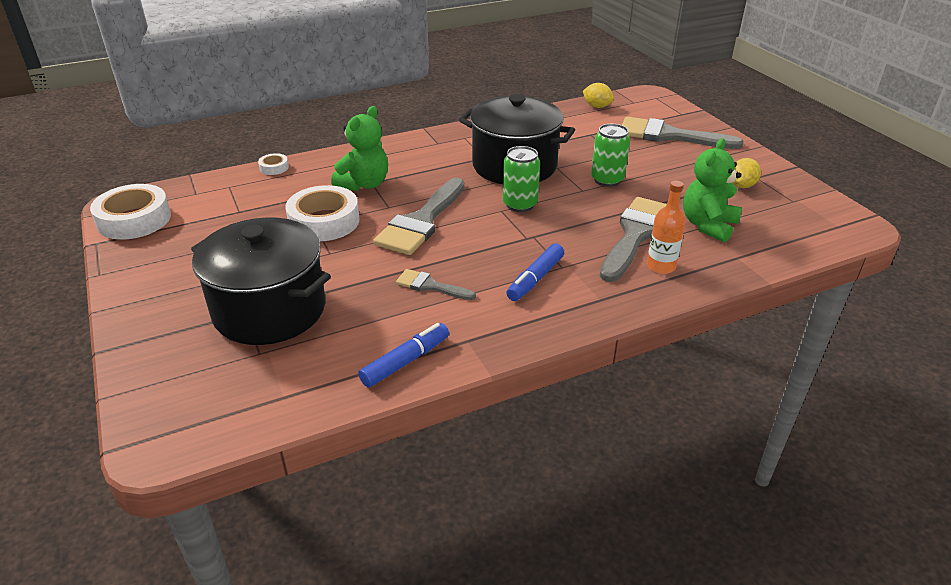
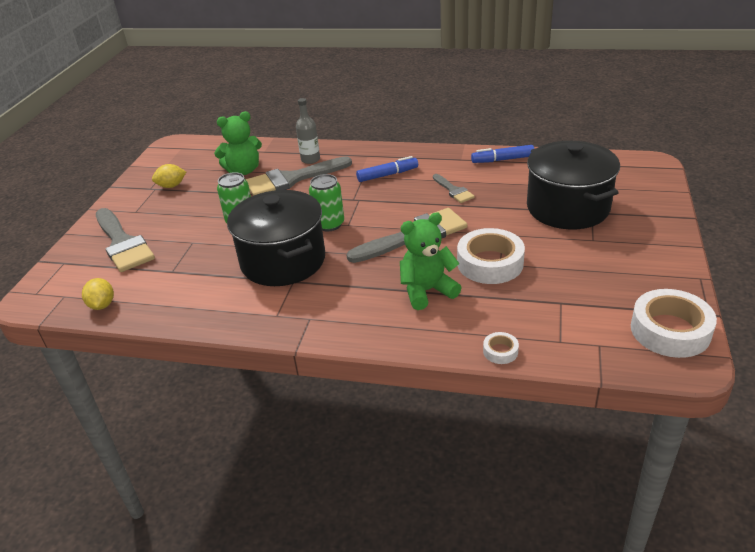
camera: 140 degrees left, 0 degrees up
orange bottle [647,181,686,274] -> grey bottle [296,98,320,164]

